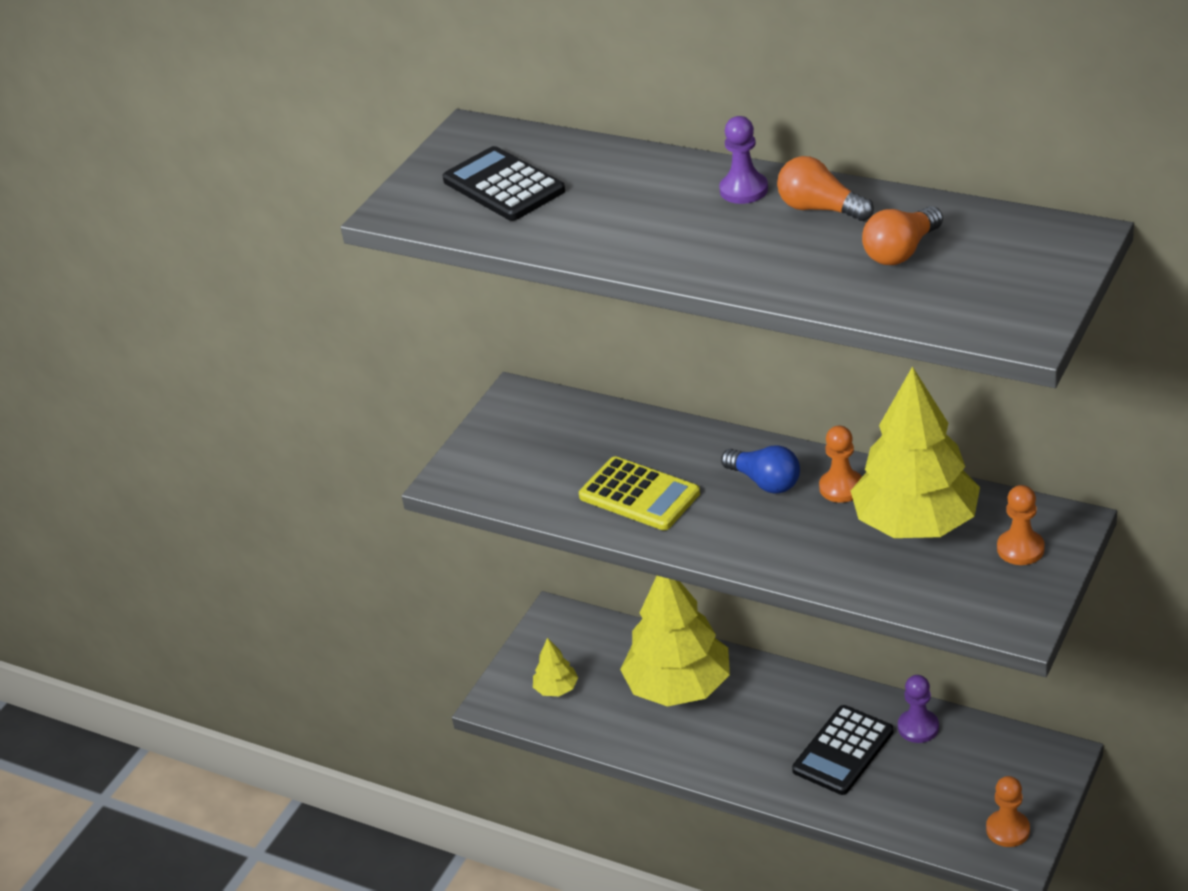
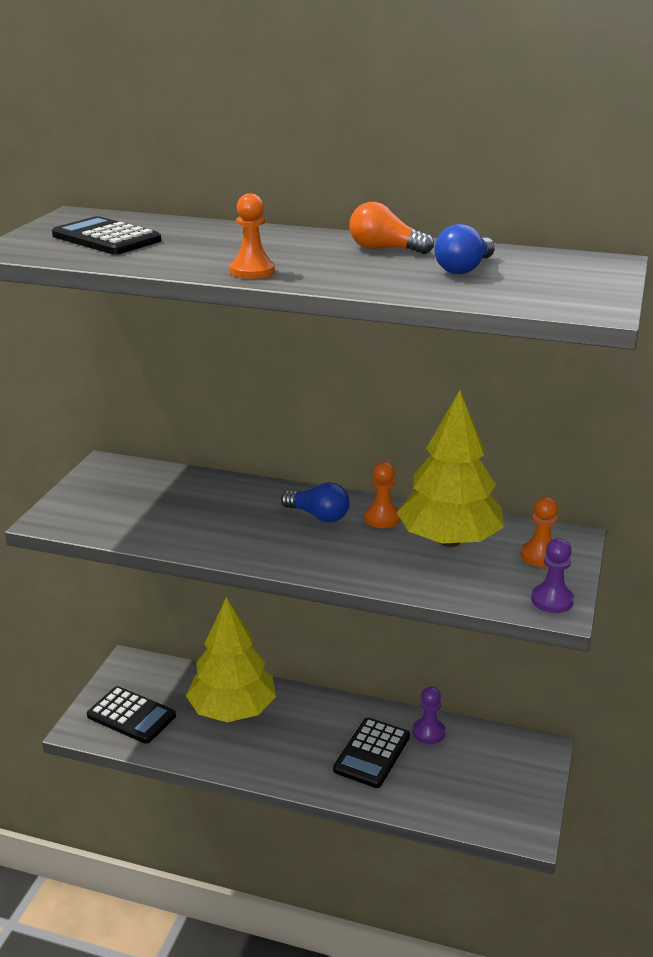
camera: 15 degrees left, 10 degrees down
yellow tree [533,638,578,696] -> black calculator [87,686,176,744]
yellow calculator [579,456,700,530] -> none
purple pawn [719,116,768,204] -> purple pawn moved to [531,538,574,613]
orange light bulb [862,206,943,265] -> blue light bulb [434,224,495,274]
orange pawn [986,776,1030,847] -> orange pawn moved to [230,193,275,279]

